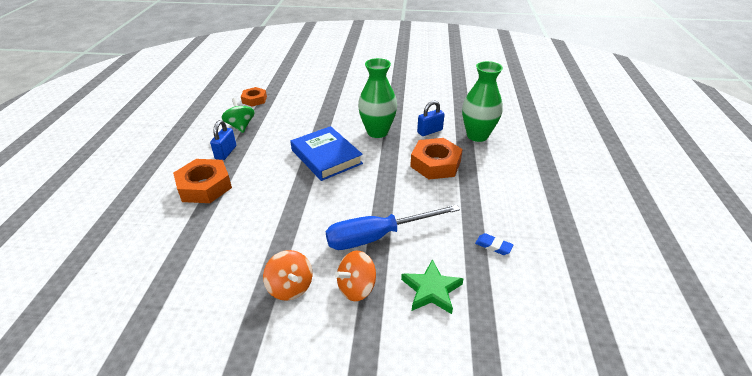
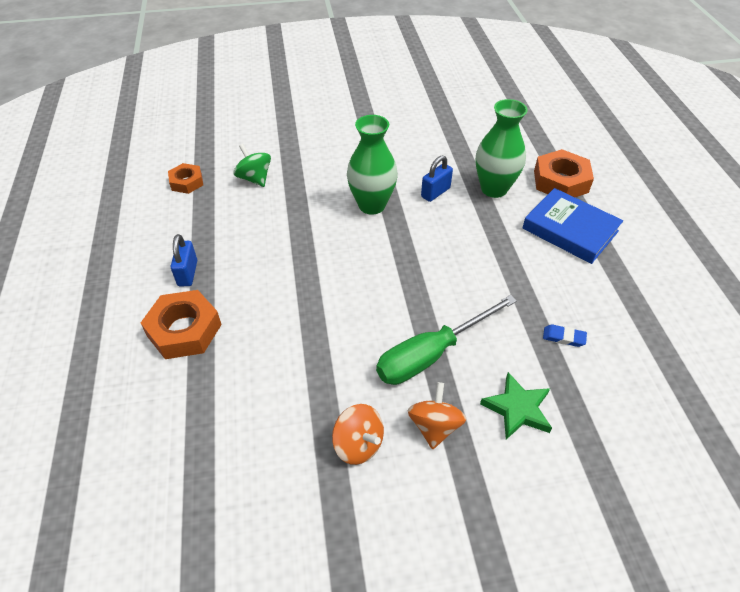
camera: 15 degrees left, 10 degrees up
green spinning top [221,98,255,133] -> green spinning top moved to [233,144,271,187]
blue book [290,126,363,181] -> blue book moved to [523,188,623,264]
blue screwdriver [326,204,460,250] -> green screwdriver [376,295,517,385]
orange spinning top [335,251,376,301] -> orange spinning top turned 150 degrees clockwise [407,382,466,449]
orange nut [410,138,463,180] -> orange nut moved to [534,149,594,197]

